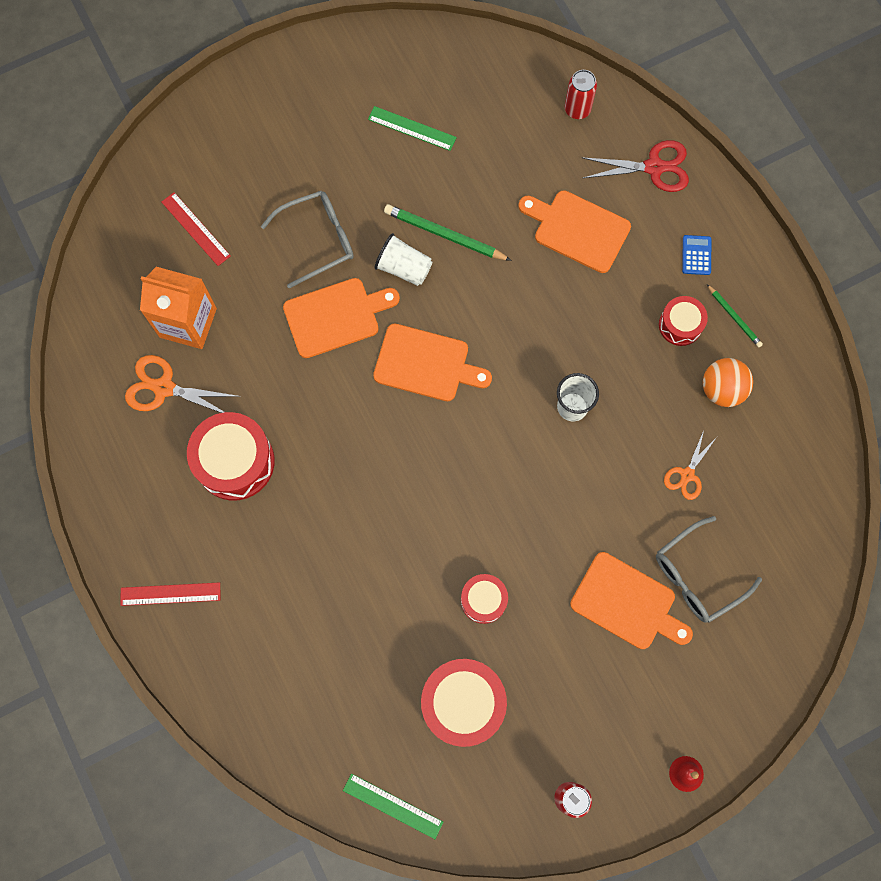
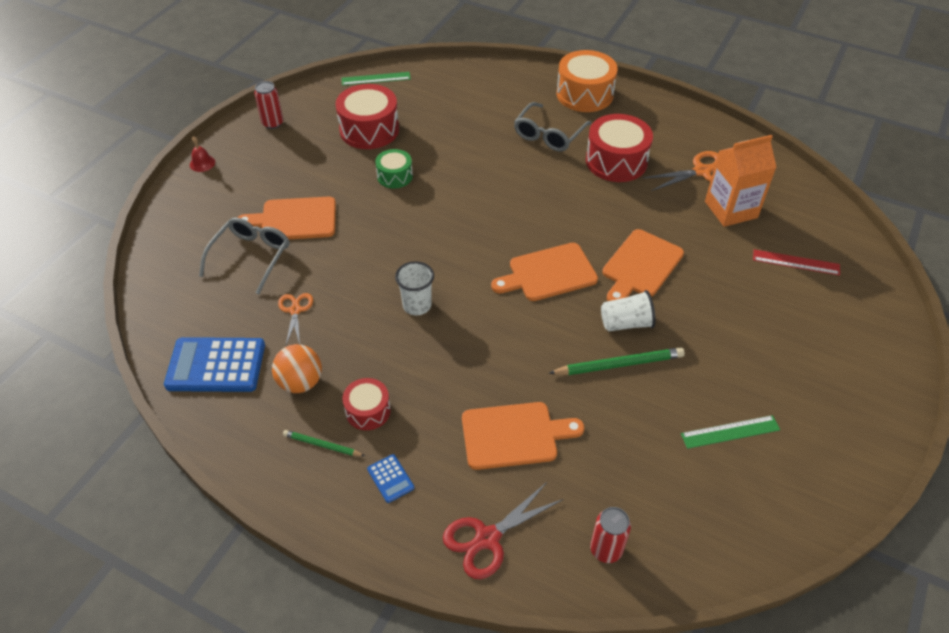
camera: 145 degrees right, 25 degrees down
red ruler [120,582,220,606] -> orange drum [557,50,618,112]
grey glasses [261,191,354,289] -> grey glasses moved to [514,102,592,151]
red drum [461,574,508,624] -> green drum [375,149,413,189]
none -> blue calculator [164,337,265,392]

